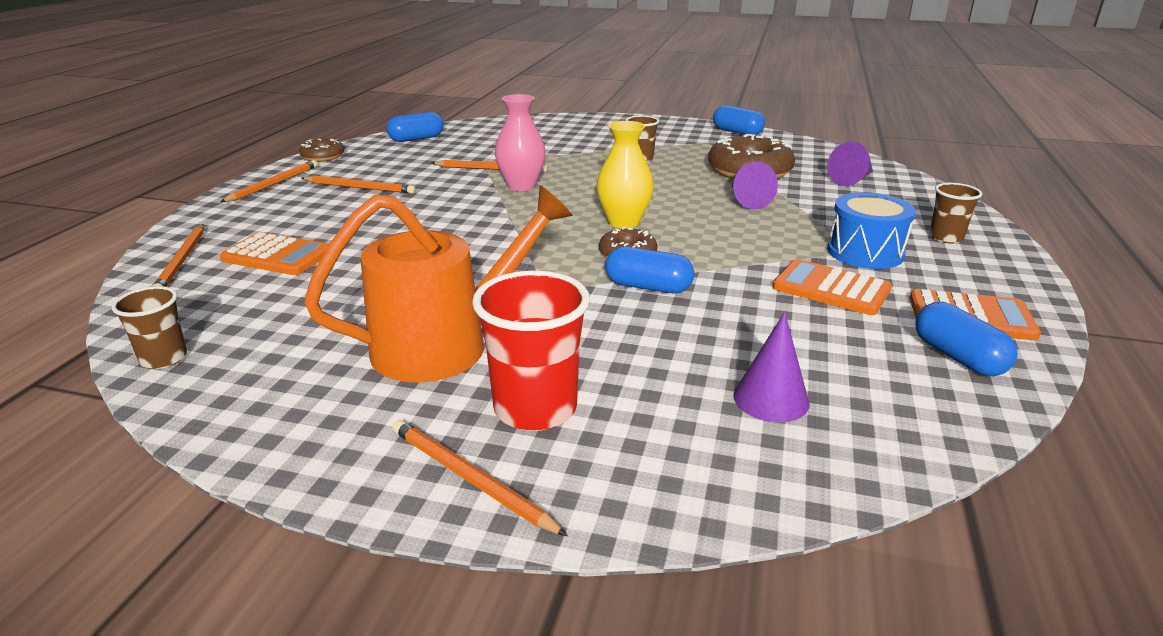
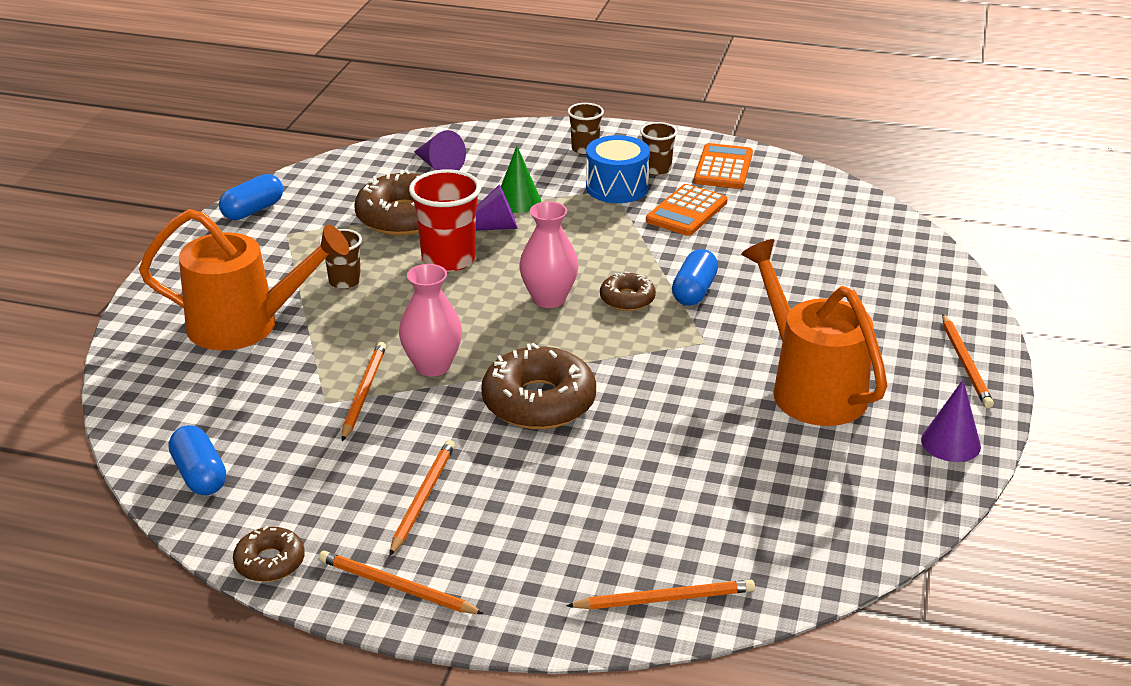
camera: 90 degrees left, 5 degrees up
brown cup [112,286,187,369] -> brown cup moved to [640,122,678,175]
orange calculator [220,232,329,275] -> none
orange pencil [392,420,568,536] -> orange pencil turned 45 degrees counterclockwise [942,314,994,408]
red cup [472,270,590,431] -> red cup moved to [409,169,481,272]
yellow vase [596,121,654,228] -> pink vase [519,201,578,308]
purple cone [733,312,810,423] -> purple cone moved to [921,380,981,462]
blue capsule [915,302,1018,376] -> none
none -> orange watering can [139,209,349,350]
none -> brown donut [481,343,596,429]
none -> green cone [501,146,541,213]

